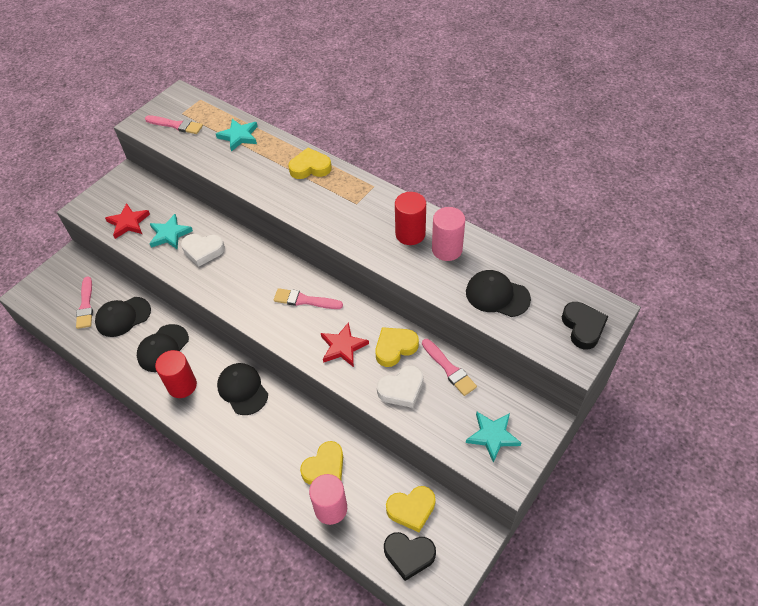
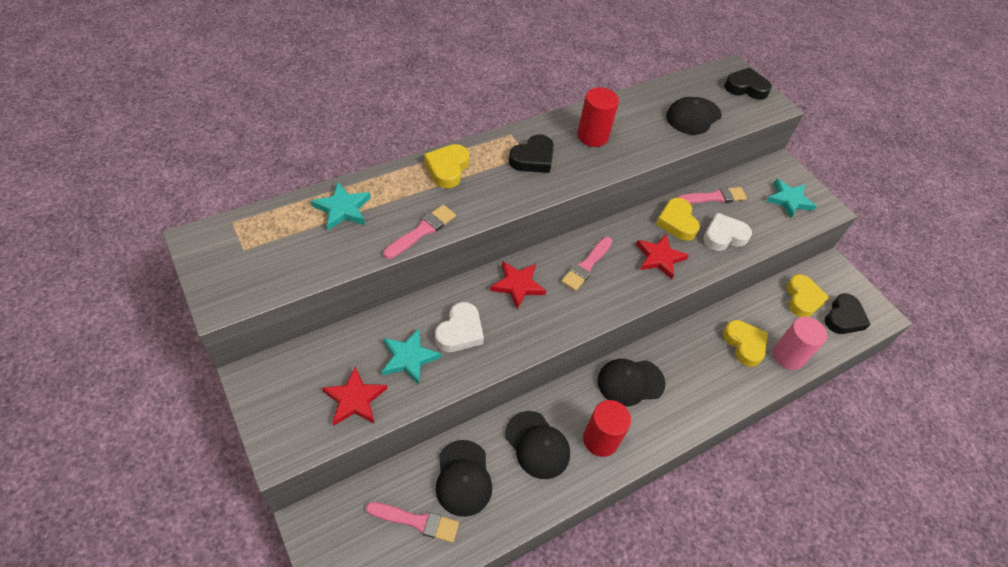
camera: 75 degrees left, 0 degrees up
pink brush [145,115,203,134] -> pink brush moved to [383,205,456,259]
white heart [377,365,423,408] -> white heart turned 105 degrees counterclockwise [703,213,752,251]
pink cylinder [432,207,465,261] -> none
none -> red star [490,261,546,309]
none -> black heart [509,135,554,173]

